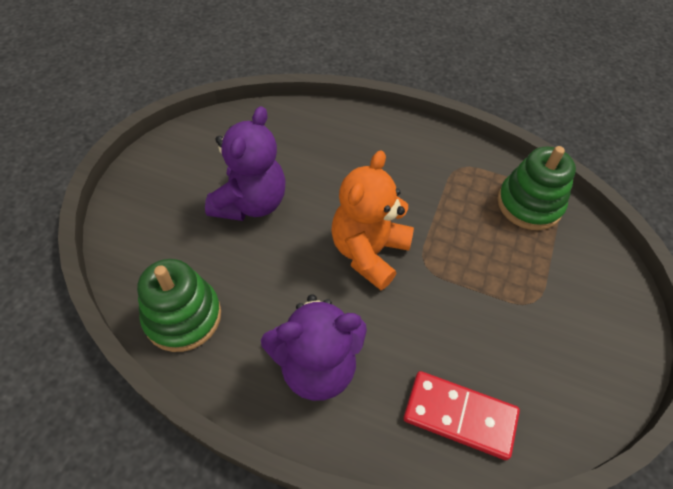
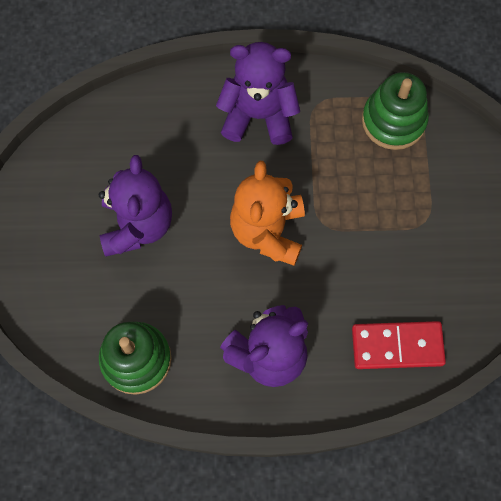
camera: 20 degrees left, 15 degrees up
none -> purple teddy bear [216,42,300,145]

